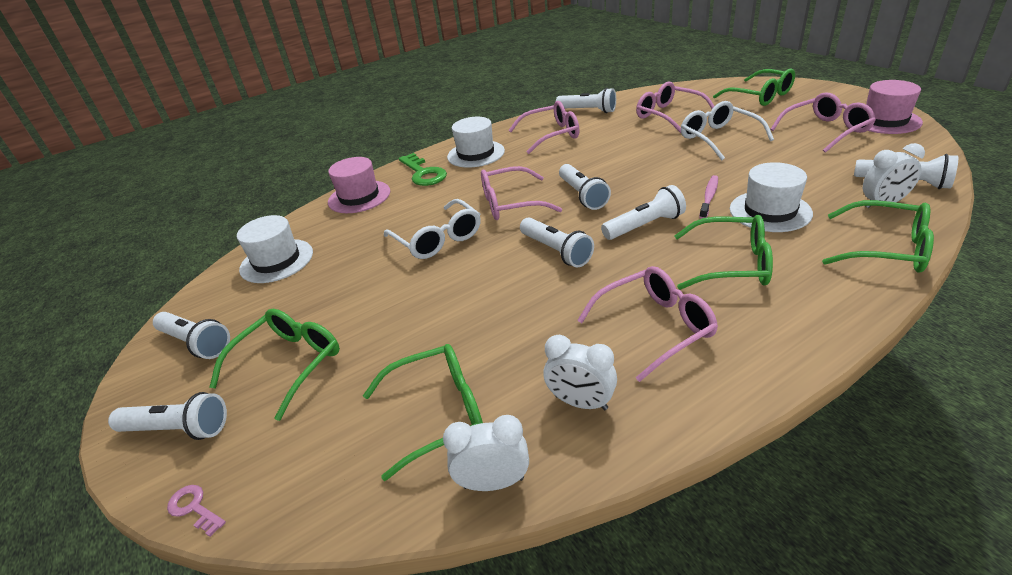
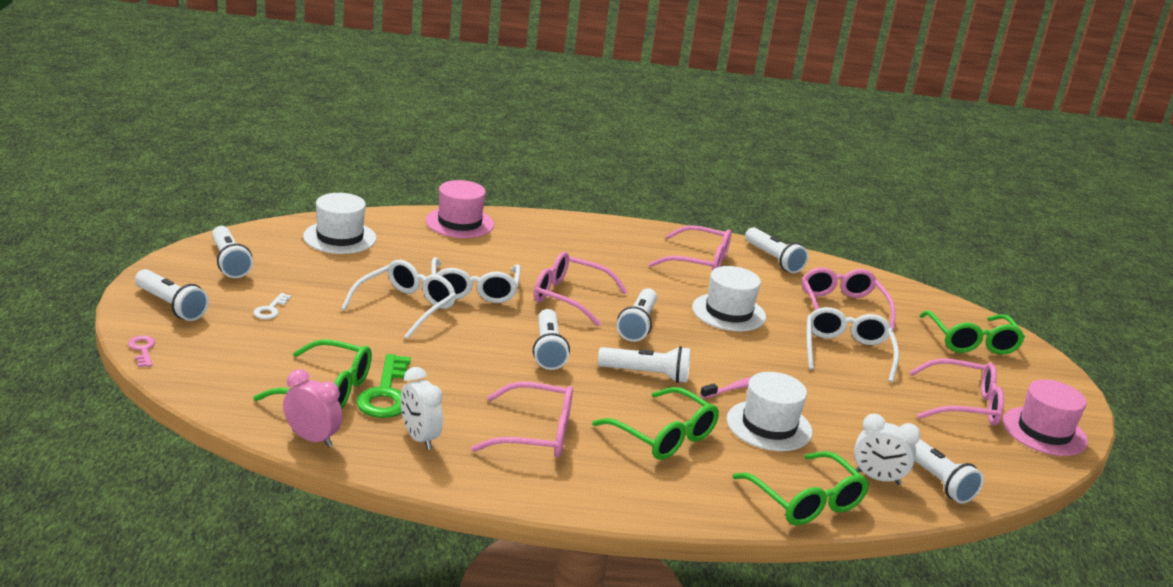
camera: 25 degrees right, 10 degrees down
green glasses [209,309,340,421] -> white key [254,293,292,319]
green key [399,153,447,186] -> green key moved to [356,354,411,418]
white clock [443,415,529,491] -> pink clock [283,369,343,447]
white hat [447,117,505,168] -> white hat moved to [692,266,766,331]
none -> white glasses [341,260,457,339]

